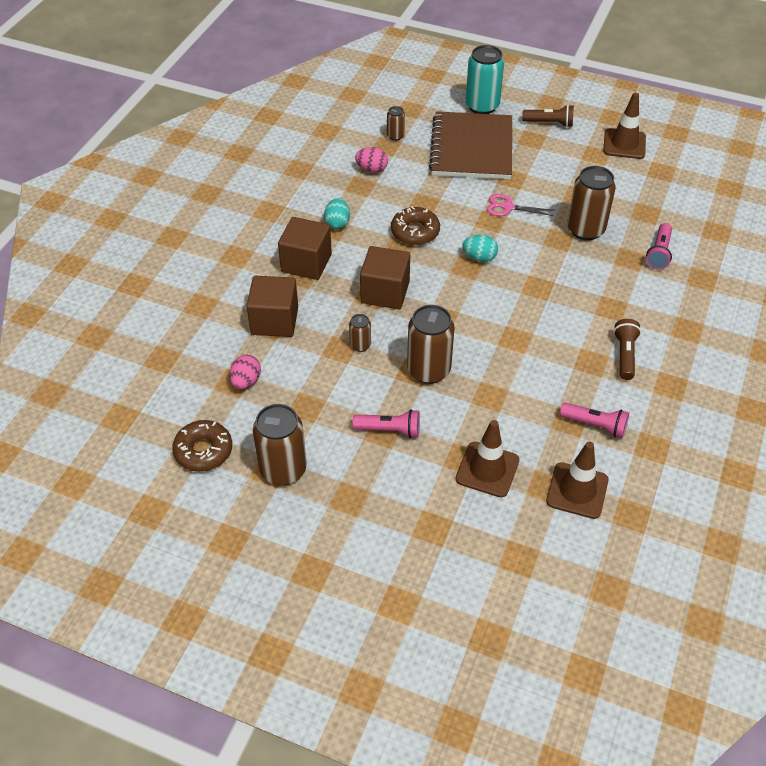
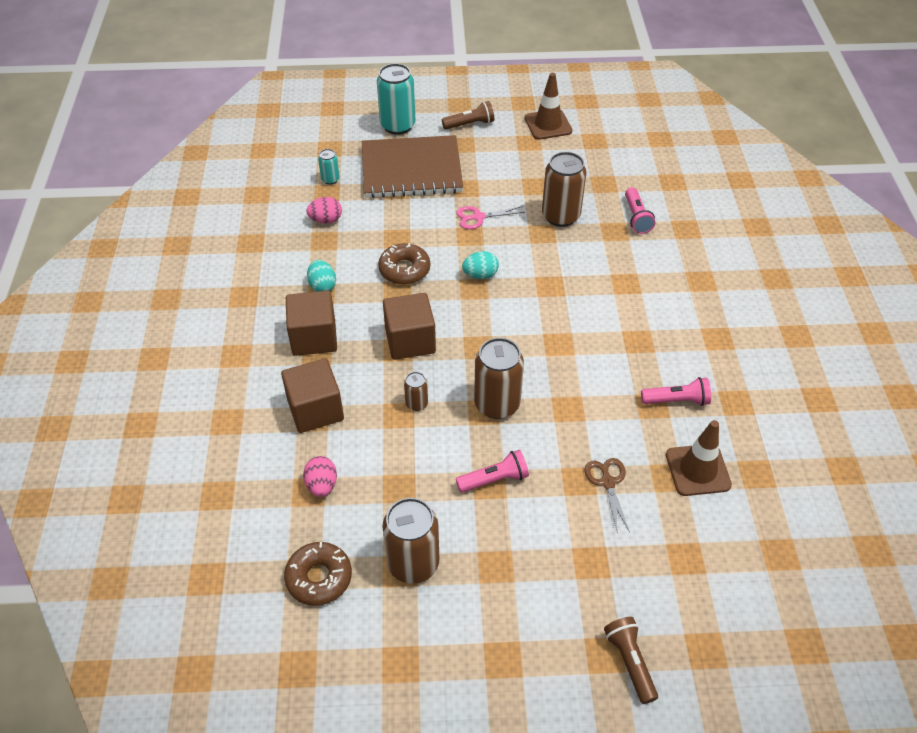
camera: 25 degrees left, 0 degrees up
brown can [387,106,405,141] -> turquoise can [318,149,340,185]
brown notebook [429,111,512,179] -> brown notebook turned 75 degrees counterclockwise [362,135,463,198]
brown traffic cone [456,420,519,497] -> brown scissors [584,458,630,534]
brown flashlight [613,319,641,380] -> brown flashlight moved to [604,617,658,704]

